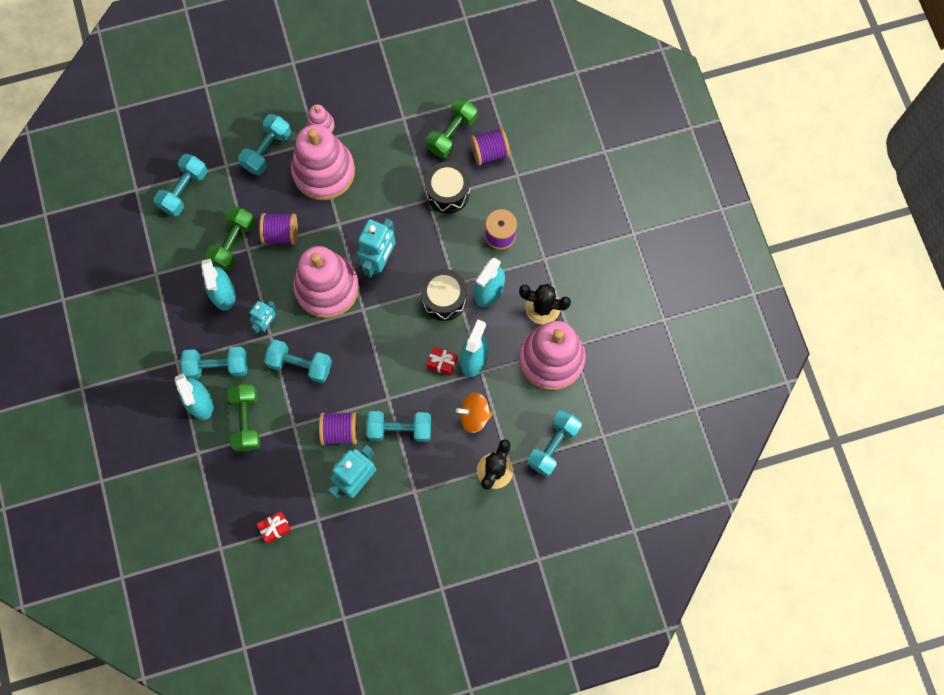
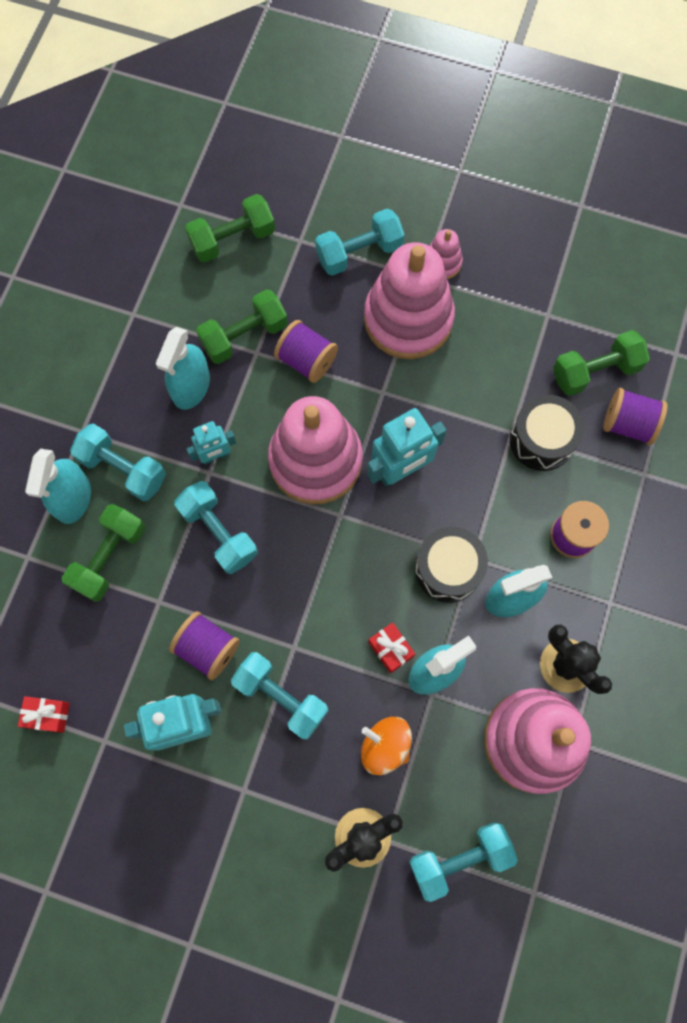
camera: 35 degrees right, 0 degrees up
turquoise dumbbell [154,154,208,216] -> green dumbbell [185,194,275,263]

